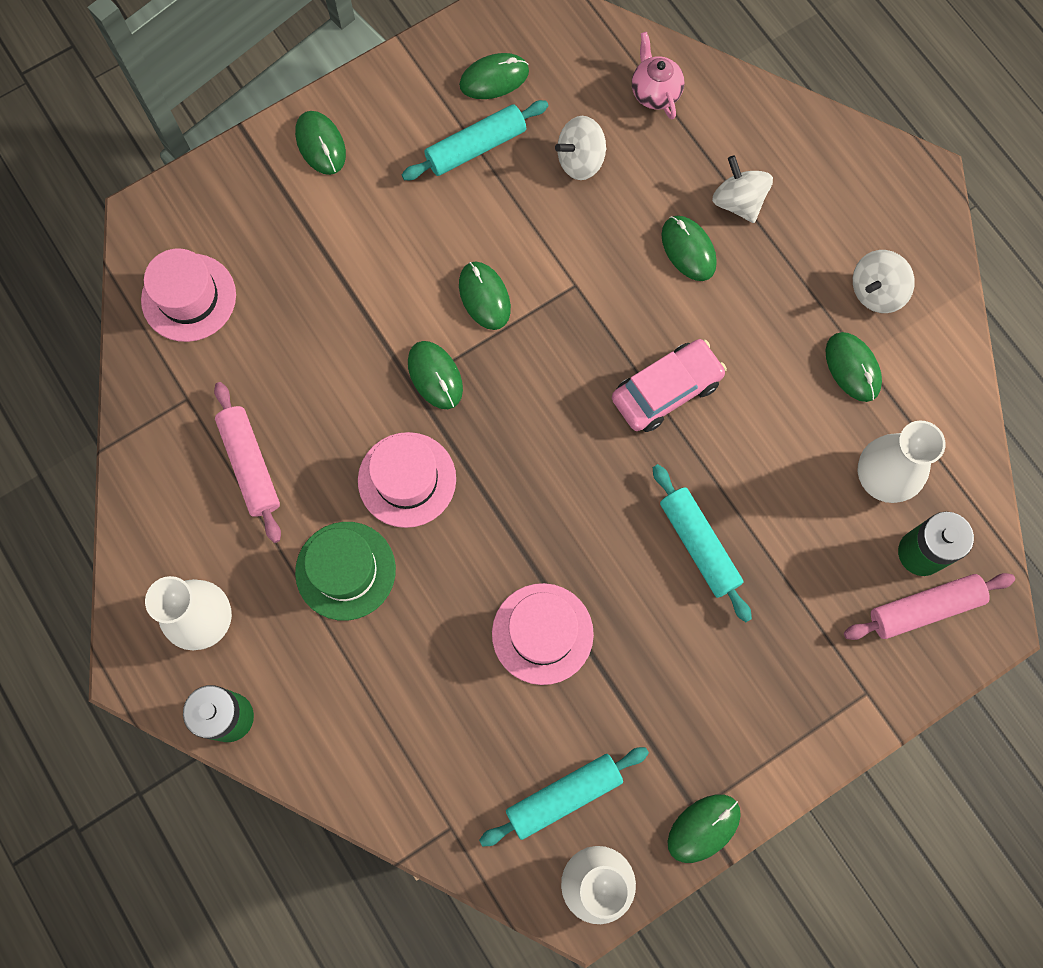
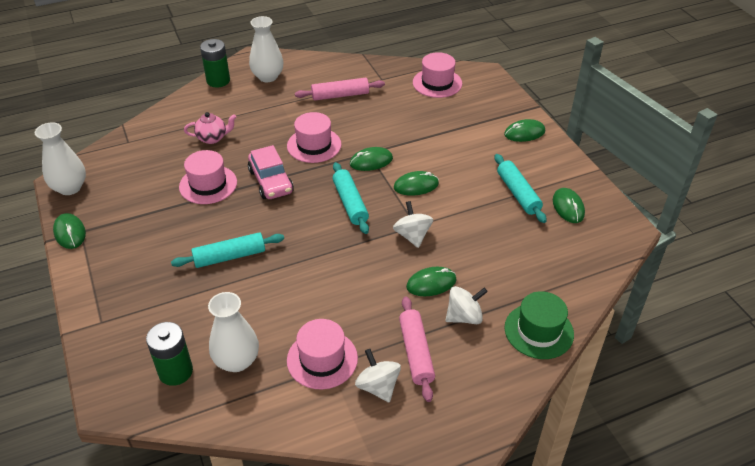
camera: 100 degrees right, 30 degrees down
green hat [295,522,396,621] -> green hat moved to [505,291,574,359]
turquoise rolling pin [479,747,649,847] -> turquoise rolling pin moved to [333,162,369,234]
white spinning top [555,116,606,180] -> white spinning top moved to [393,201,433,248]
pink car [612,339,727,432] -> pink car moved to [248,145,294,199]
pink teapot [632,32,684,119] -> pink teapot moved to [184,112,236,144]
green mouse [825,332,882,402] -> pink hat [287,319,358,389]
pink rolling pin [844,573,1015,640] -> pink rolling pin moved to [399,296,435,402]

